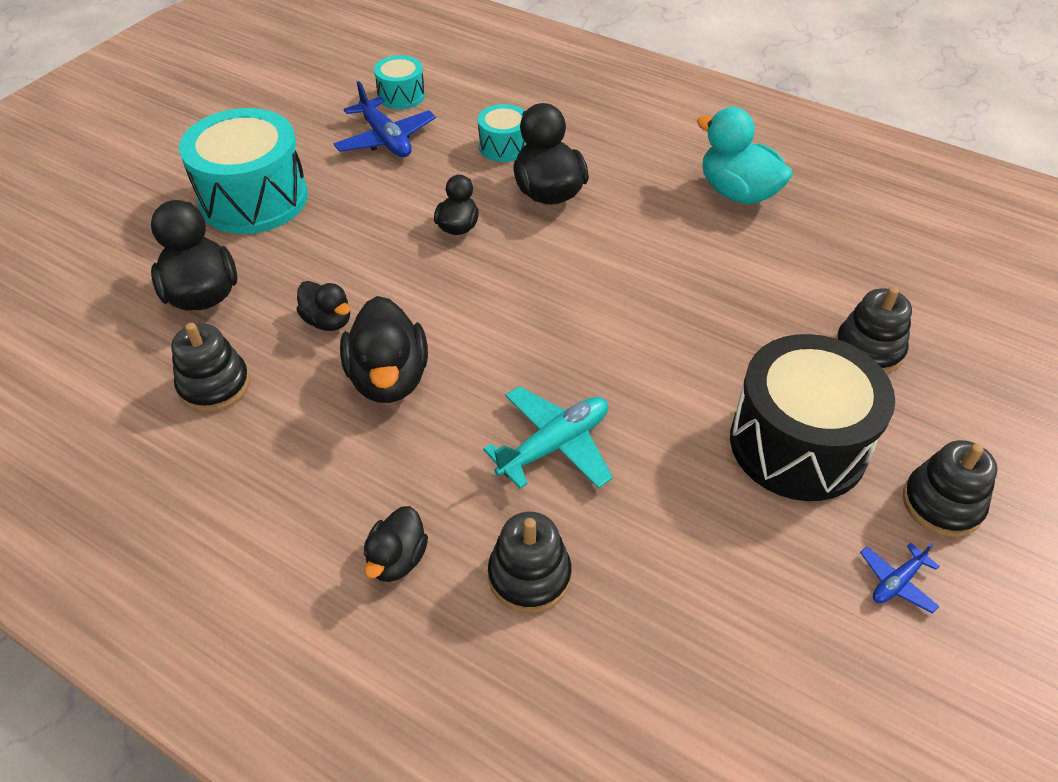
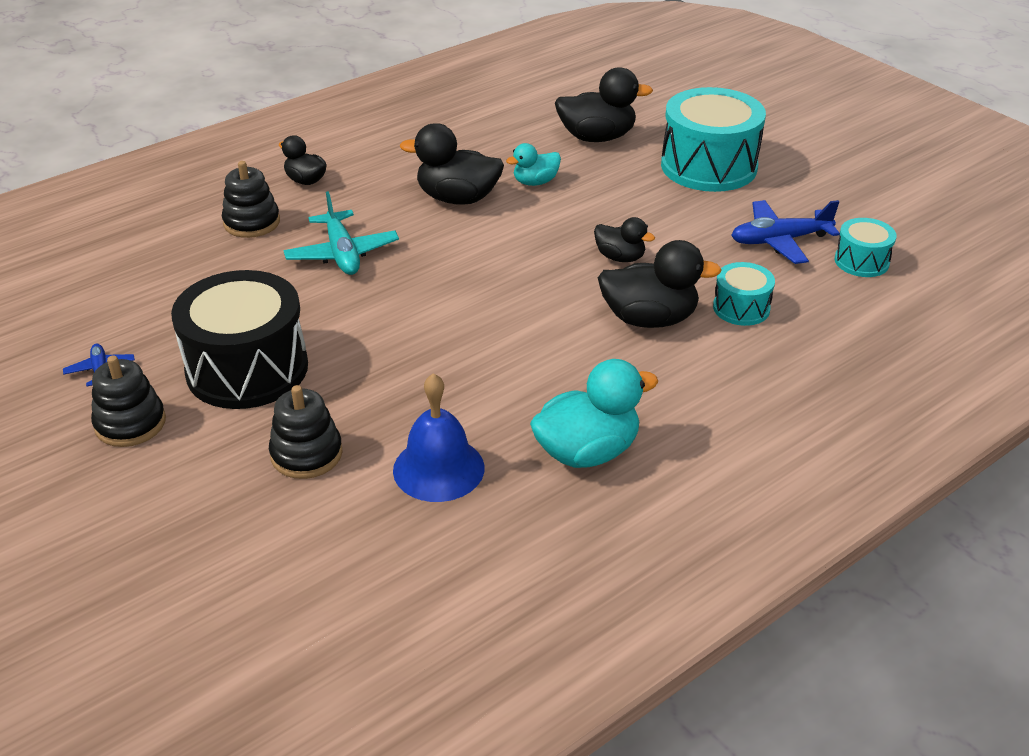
camera: 110 degrees right, 10 degrees down
black stacking toy [171,323,250,412] -> none
black duck [296,281,350,331] -> turquoise duck [506,143,561,186]
none -> blue bell [393,373,485,502]

